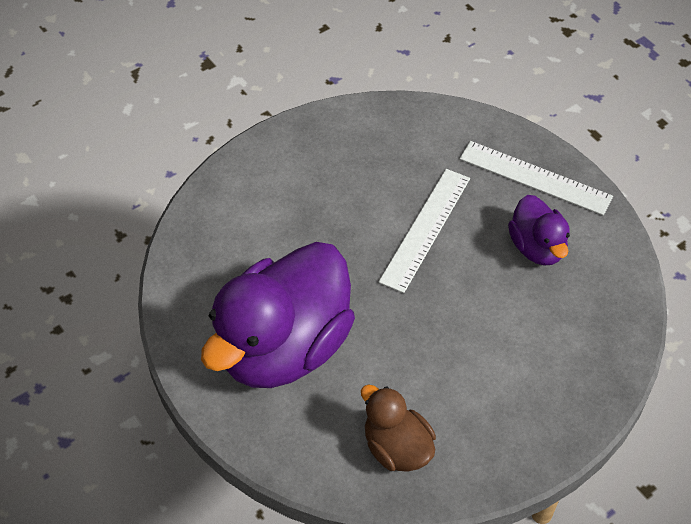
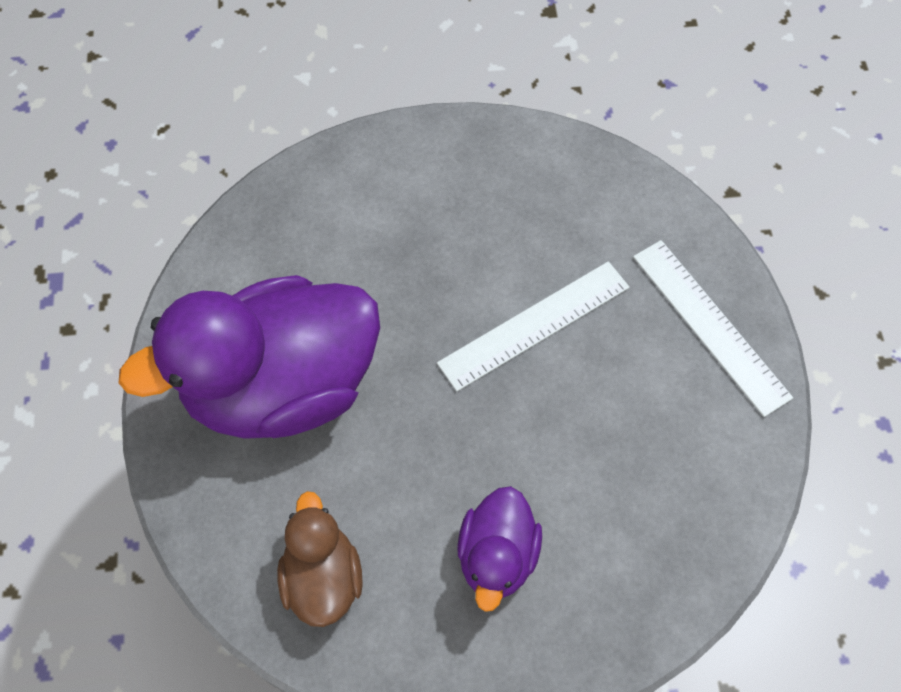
camera: 30 degrees right, 10 degrees up
purple duck [508,195,570,266] -> purple duck moved to [457,486,542,612]

